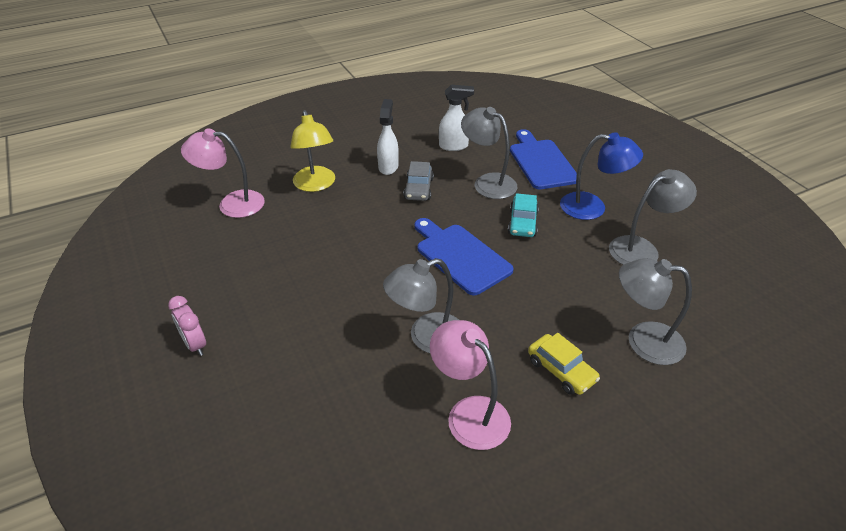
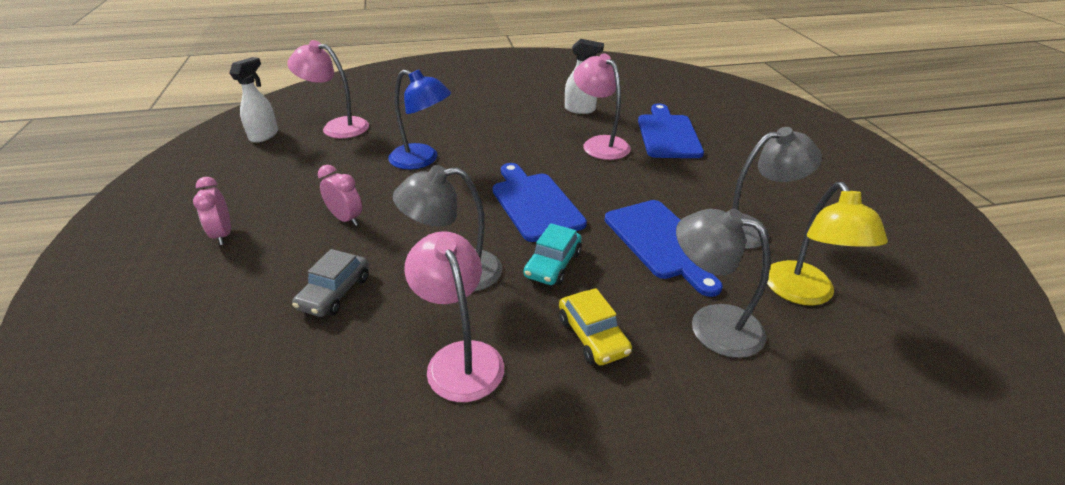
camera: 15 degrees right, 5 degrees down
yellow lamp [290,110,335,192] -> yellow lamp moved to [767,182,888,306]
white spray bottle [377,99,399,175] -> white spray bottle moved to [230,57,278,143]
grey car [403,161,434,201] -> grey car moved to [292,249,369,317]
grey lamp [461,107,517,199] -> pink lamp [573,53,631,160]
turquoise car [508,193,539,237] -> turquoise car moved to [524,223,582,285]
blue lamp [560,132,643,220] -> blue lamp moved to [388,70,451,169]
none -> pink clock [318,165,362,226]
none -> blue cutting board [605,200,723,297]

